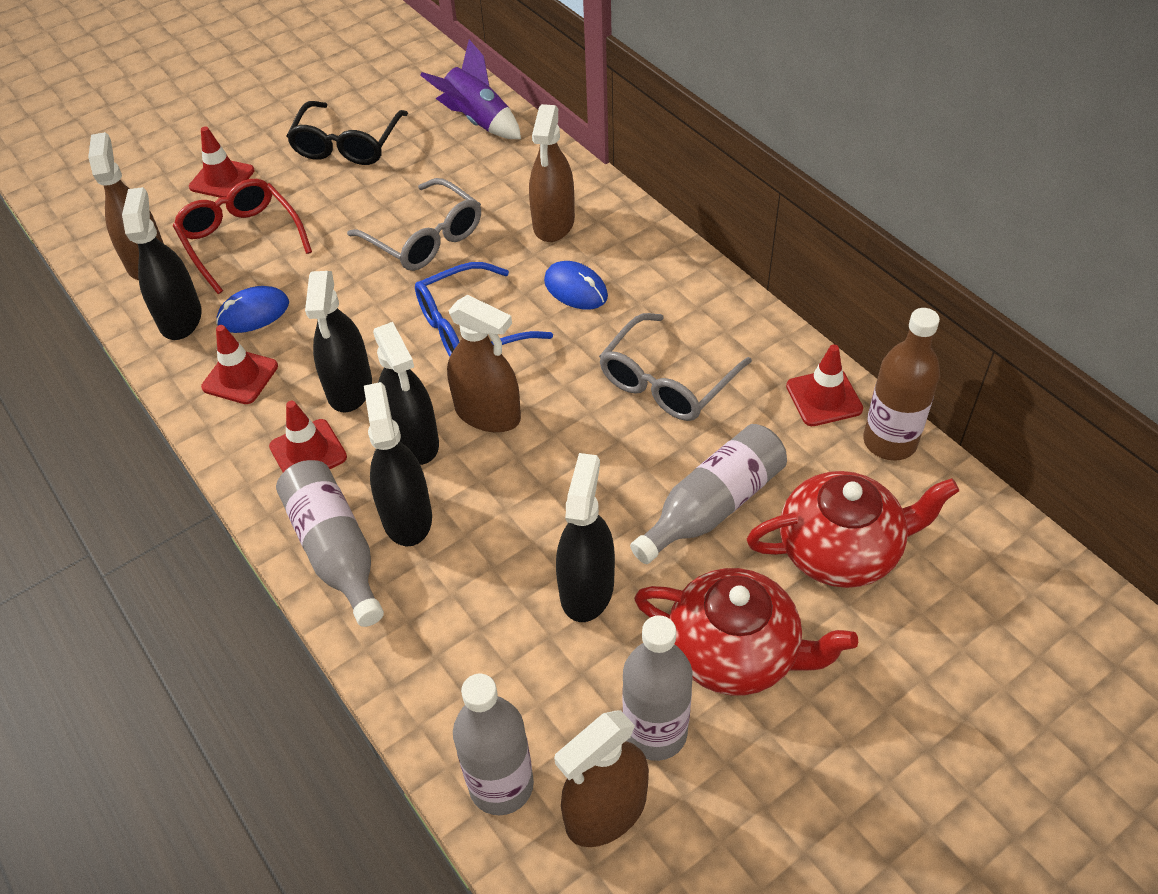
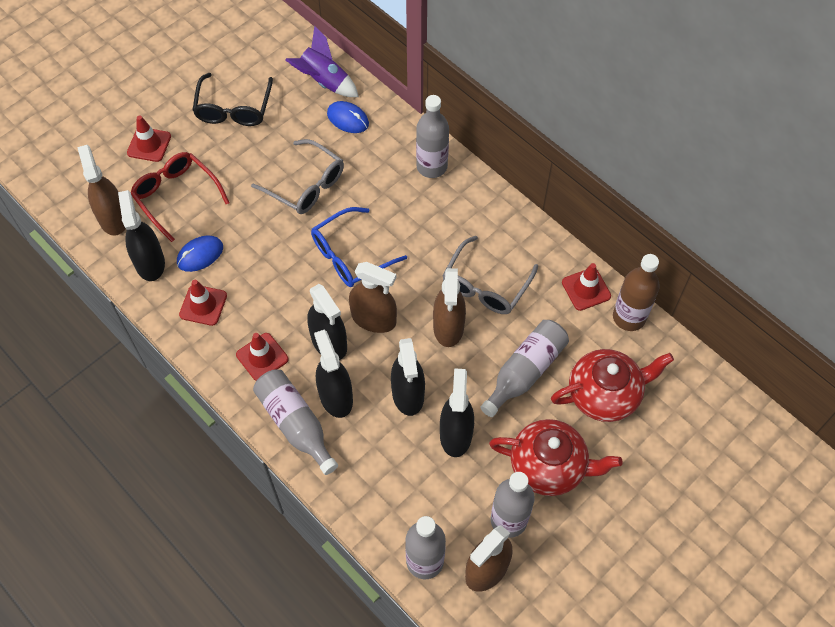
camera: 10 degrees left, 10 degrees up
black spray bottle [305,271,372,413] -> black spray bottle moved to [391,338,425,416]
brown spray bottle [529,104,575,242] -> brown spray bottle moved to [433,268,466,347]
blue mouse [544,261,608,310] -> blue mouse moved to [327,101,369,133]
none -> grey bottle [416,95,449,178]

